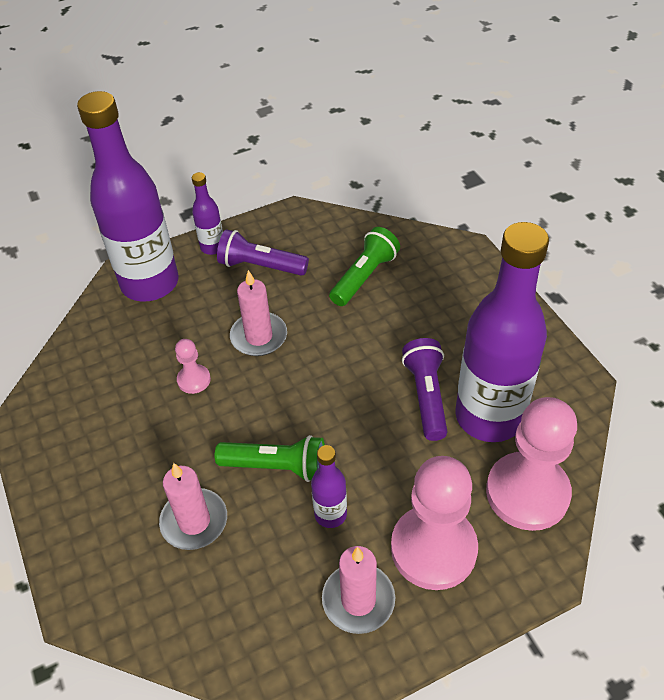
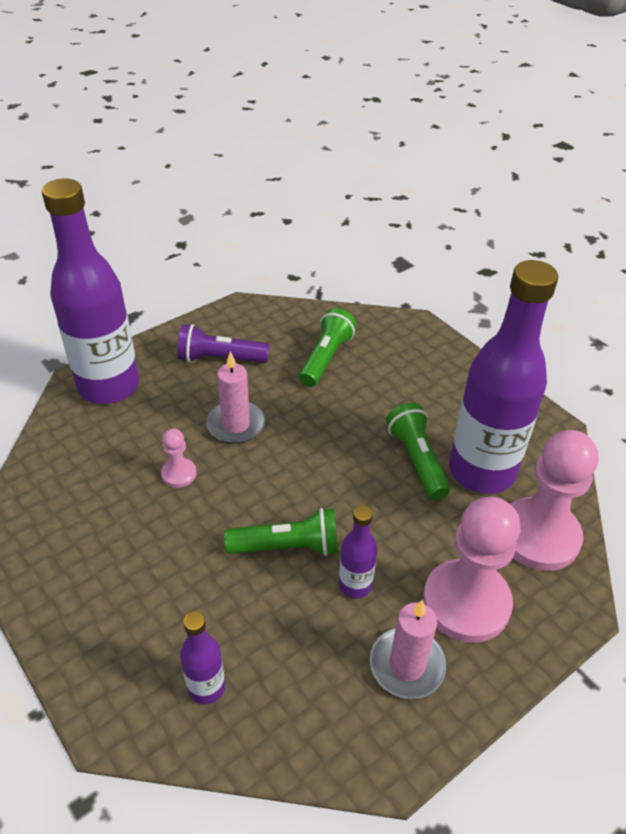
camera: 15 degrees left, 5 degrees down
pink candle [159,463,227,550] -> none
purple bottle [192,172,223,255] -> purple bottle moved to [180,611,225,704]
purple flashlight [402,338,447,441] -> green flashlight [386,402,450,500]

